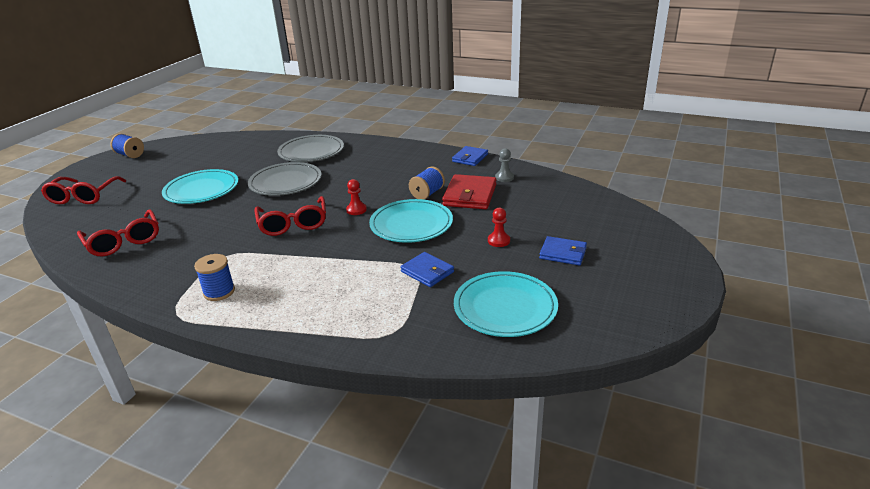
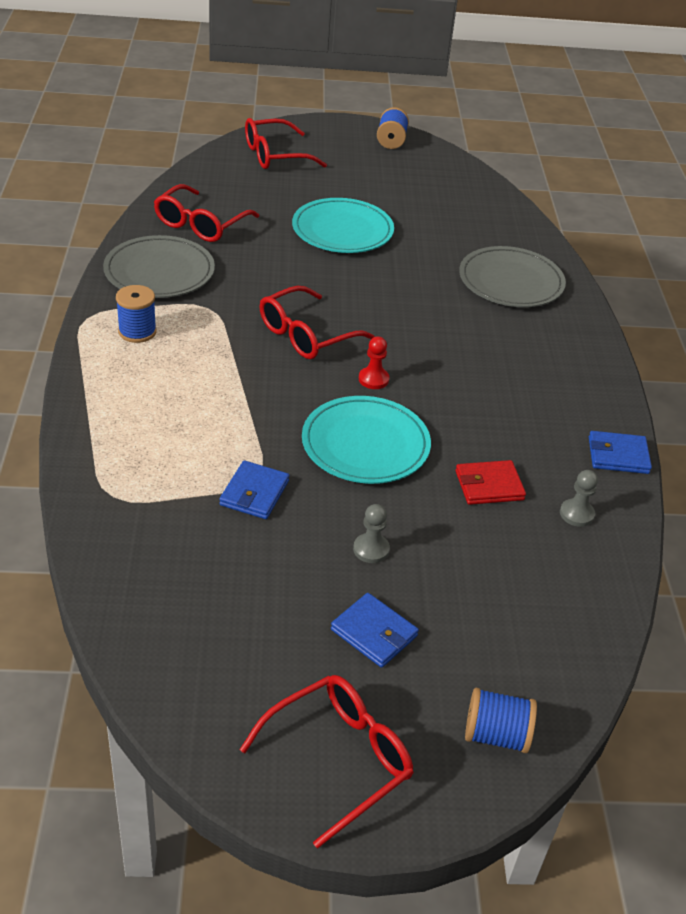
camera: 60 degrees right, 10 degrees up
grey plate [248,162,321,196] -> grey plate moved to [103,235,215,298]
blue spool [409,167,445,200] -> blue spool moved to [465,688,537,753]
red wallet [442,174,497,209] -> red wallet [455,460,526,505], size x0.65
turquoise plate [454,271,558,337] -> none
red pawn [488,208,510,247] -> grey pawn [353,504,390,563]
blue wallet [539,236,587,265] -> blue wallet turned 45 degrees counterclockwise [331,593,419,668]
none -> red glasses [240,675,414,848]

